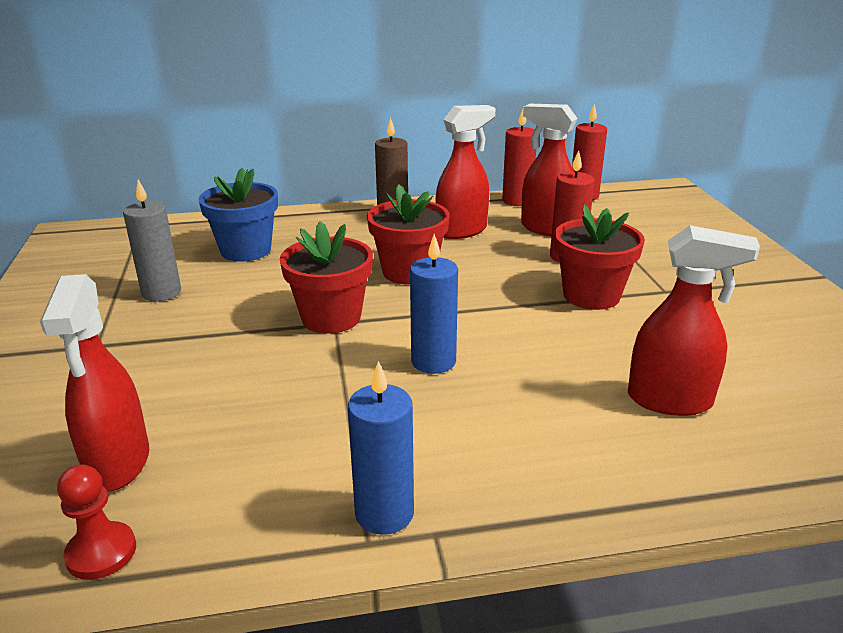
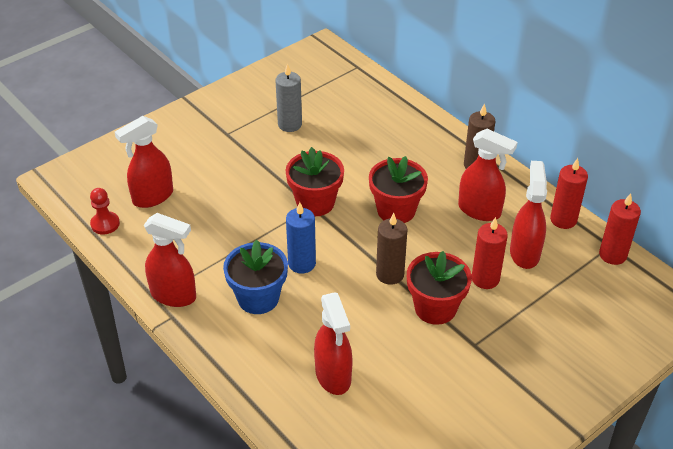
camera: 60 degrees right, 15 degrees up
blue flower pot [198,168,278,262] -> blue flower pot moved to [223,240,288,314]
blue candle [348,361,414,535] -> red spray bottle [144,213,196,307]
none -> brown candle [376,213,407,285]

